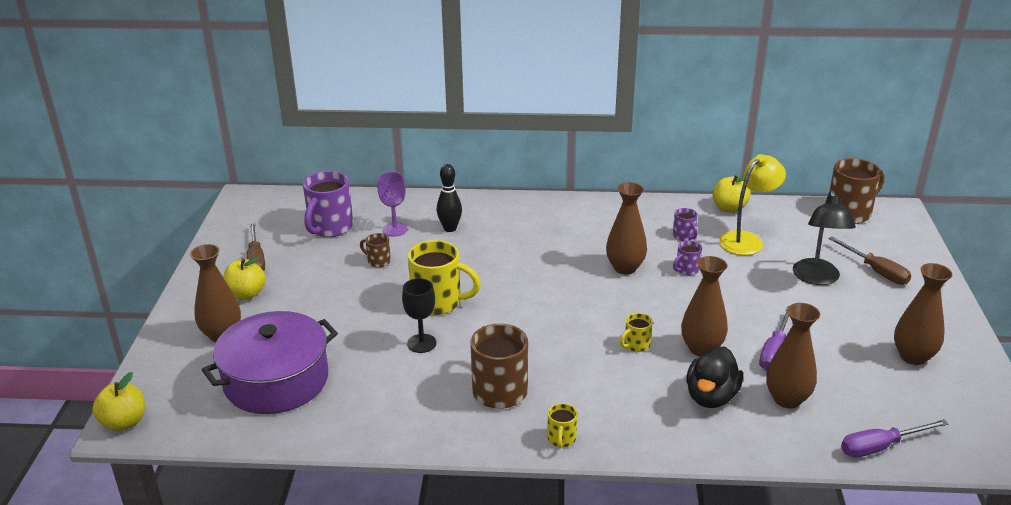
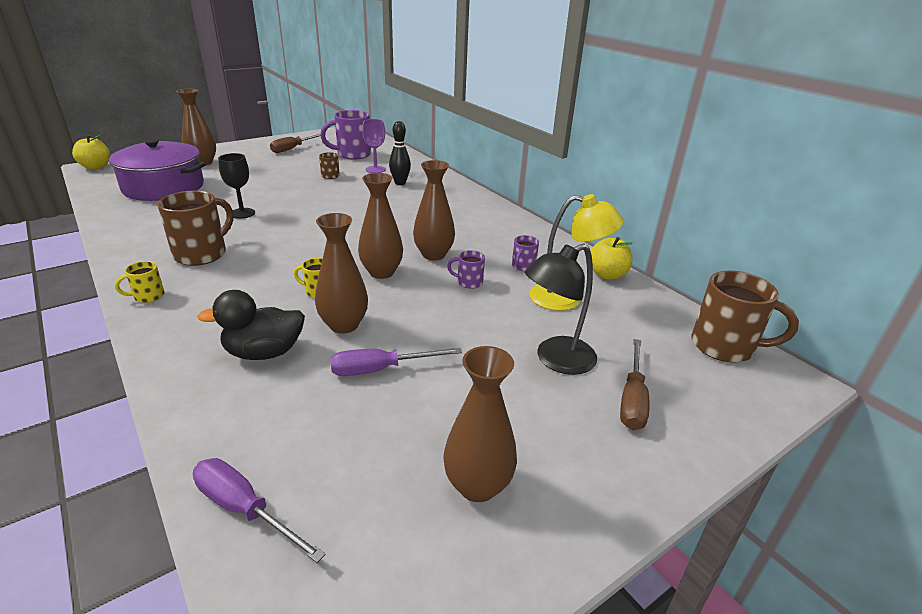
camera: 50 degrees right, 0 degrees up
yellow apple [223,257,266,300] -> none
yellow mug [408,240,481,315] -> none
brown vase [766,303,820,408] -> brown vase moved to [358,173,403,279]

